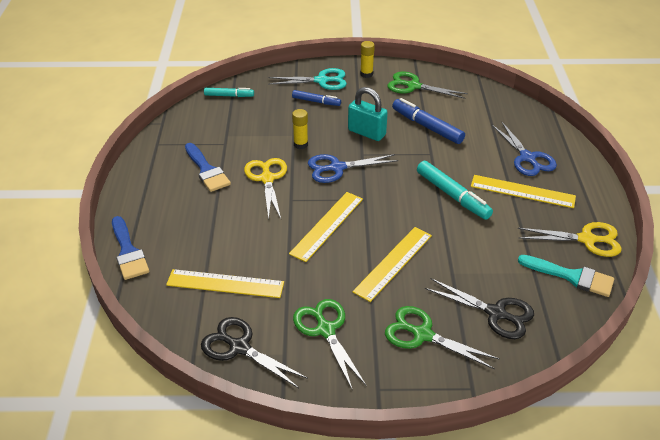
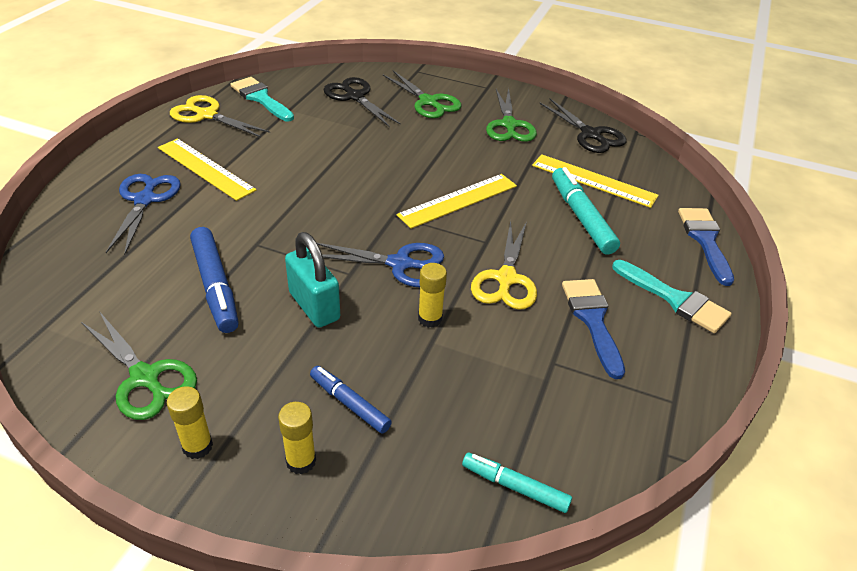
camera: 160 degrees left, 0 degrees up
turquoise scissors [268,68,347,90] -> yellow glue stick [278,402,316,475]
yellow ruler [352,227,432,302] -> none
turquoise marker [417,161,493,220] -> turquoise marker moved to [552,167,620,255]
none -> turquoise brush [612,260,732,333]

